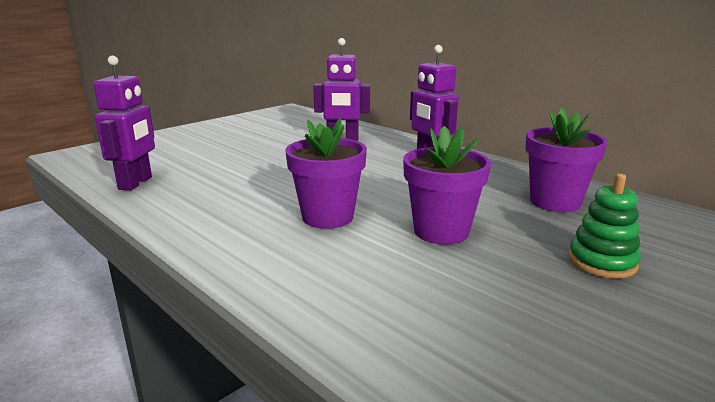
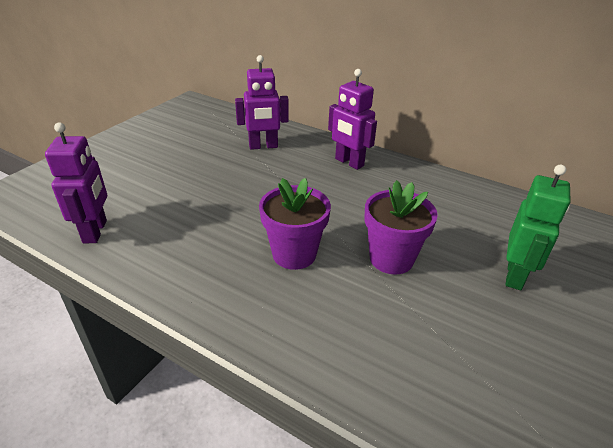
camera: 15 degrees left, 15 degrees up
purple flower pot [525,108,607,212] -> none
green stacking toy [568,174,641,279] -> green robot [505,165,570,290]

